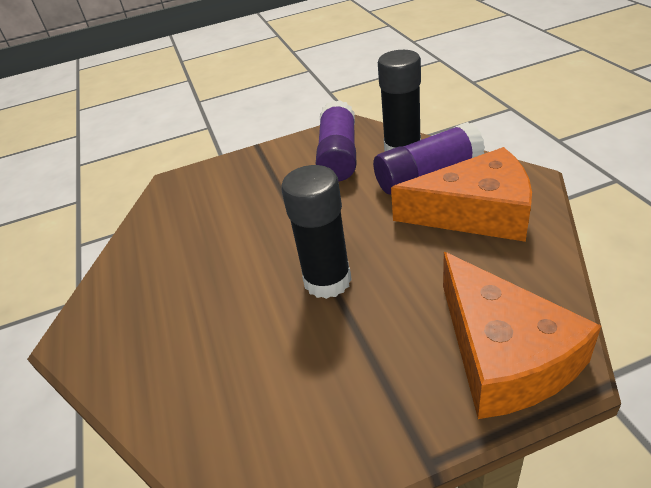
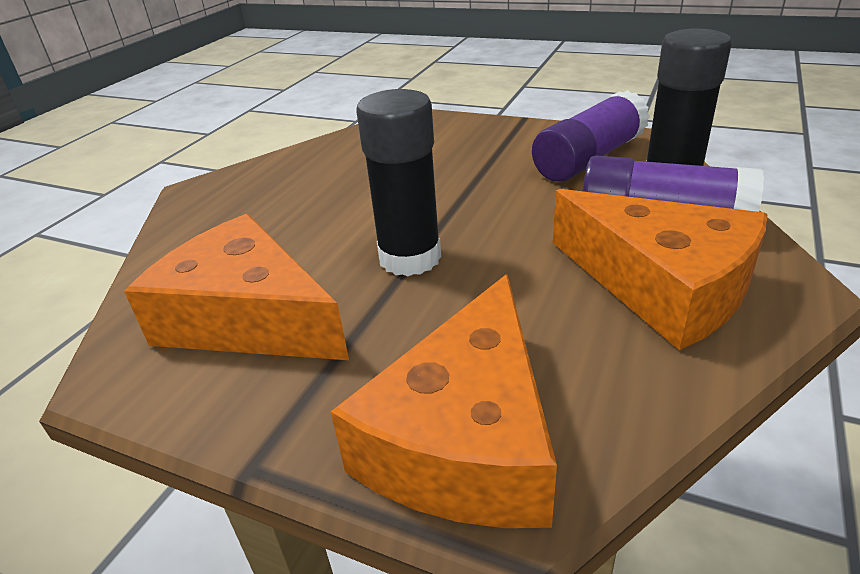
camera: 40 degrees right, 5 degrees down
none -> orange cheese [124,214,349,360]

